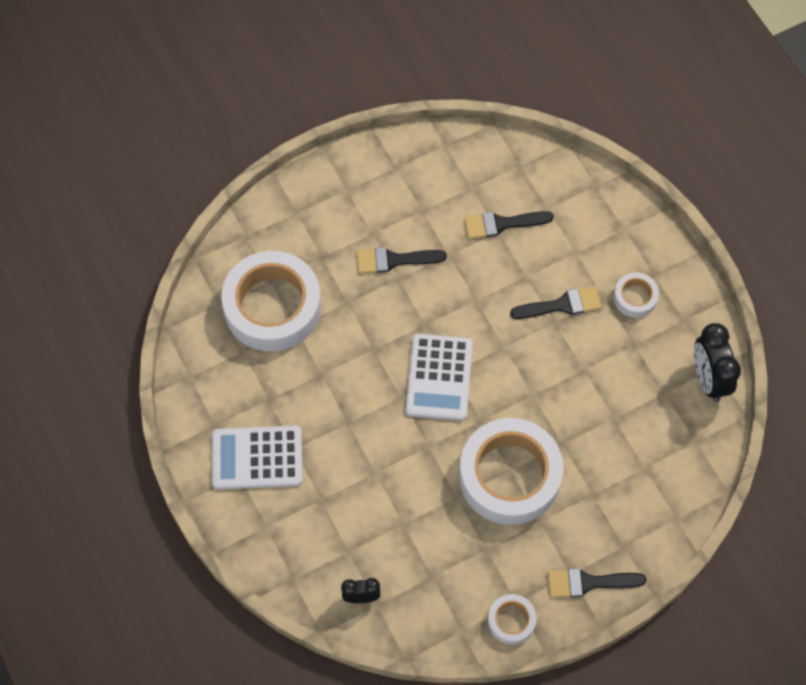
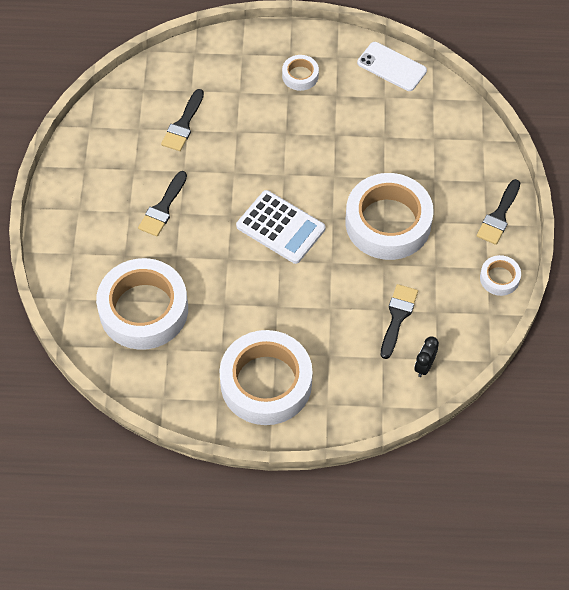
camera: 60 degrees left, 5 degrees down
white calculator [212,425,303,489] -> white tape [219,330,313,425]
black brush [510,286,601,319] -> black brush moved to [381,284,418,359]
black clock [694,323,741,402] -> white phone [357,42,427,91]

